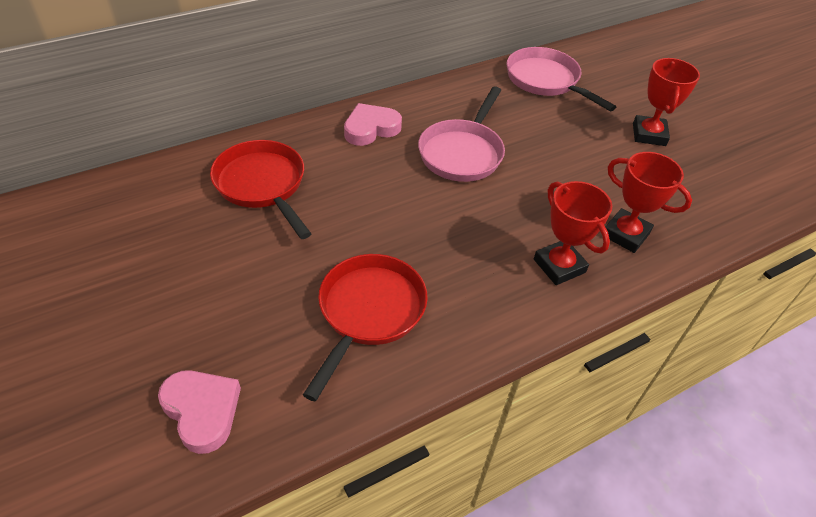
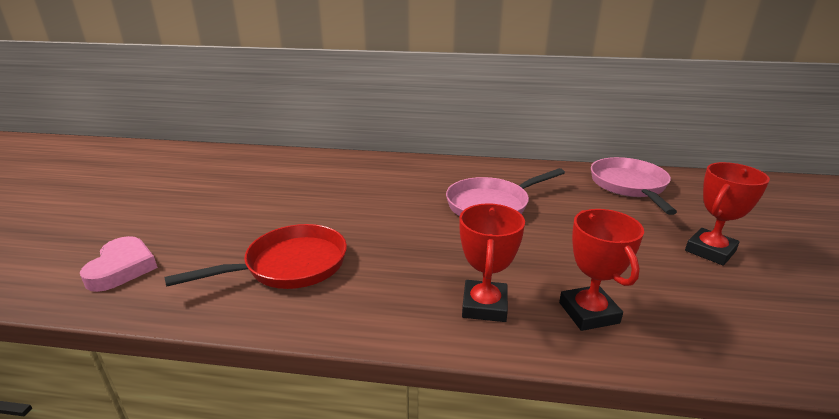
camera: 40 degrees right, 20 degrees down
red pan [210,140,311,239] -> none
pink heart [344,103,402,146] -> none

